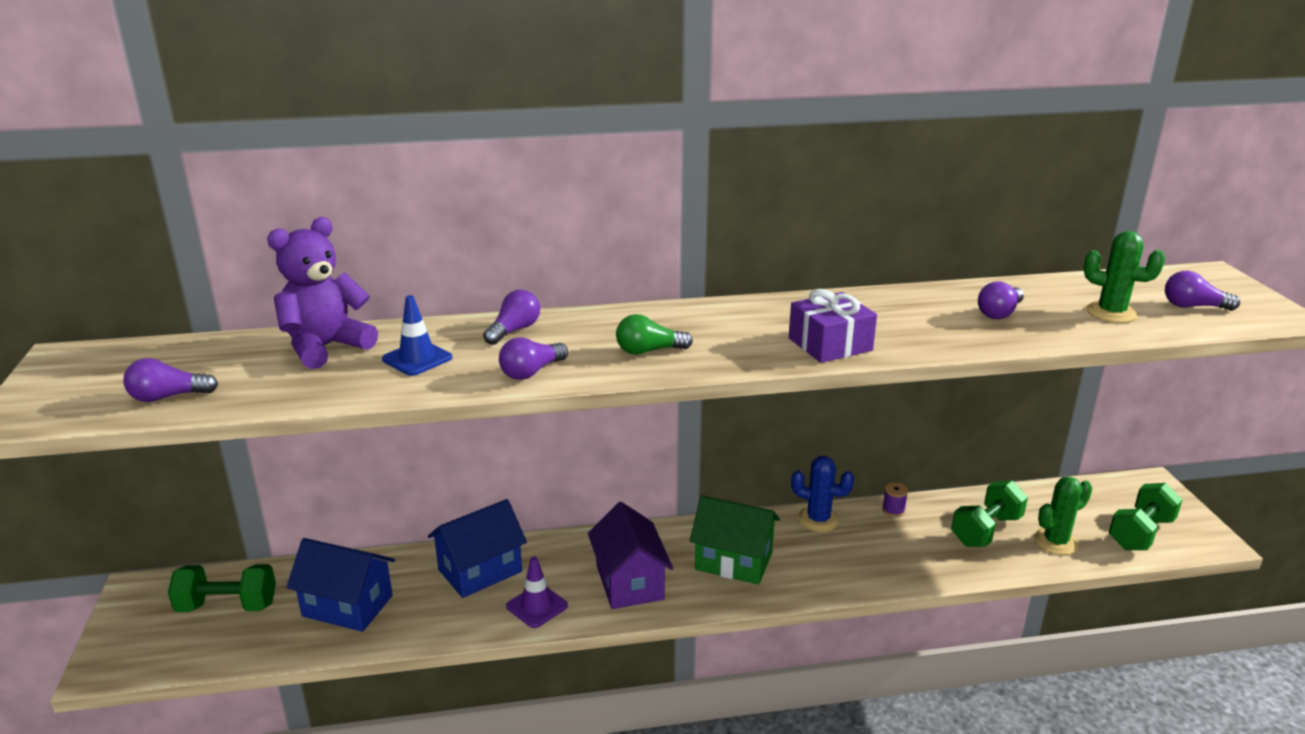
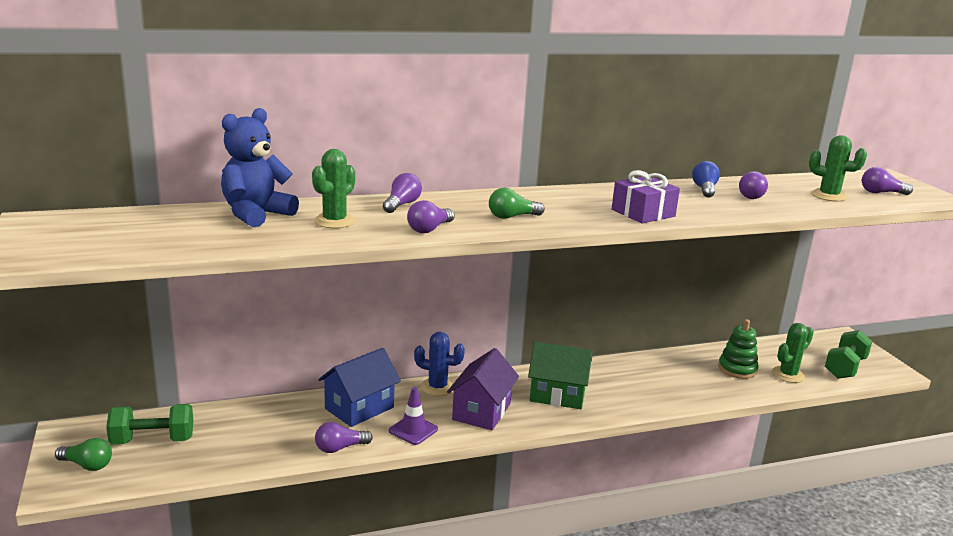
camera: 10 degrees left, 5 degrees down
purple light bulb [123,358,218,402] -> purple light bulb moved to [315,422,373,453]
purple teddy bear [267,217,378,369] -> blue teddy bear [221,108,299,228]
blue house [286,538,395,632] -> none
blue traffic cone [382,295,452,376] -> green cactus [312,149,356,228]
purple house [588,502,673,609] -> purple house turned 45 degrees clockwise [447,348,519,430]
blue cactus [791,456,854,532] -> blue cactus moved to [414,332,465,396]
purple spool [882,482,908,517] -> none
green dumbbell [951,480,1028,547] -> green stacking toy [718,319,759,379]
none -> green light bulb [55,438,112,471]
none -> blue light bulb [692,161,720,197]

